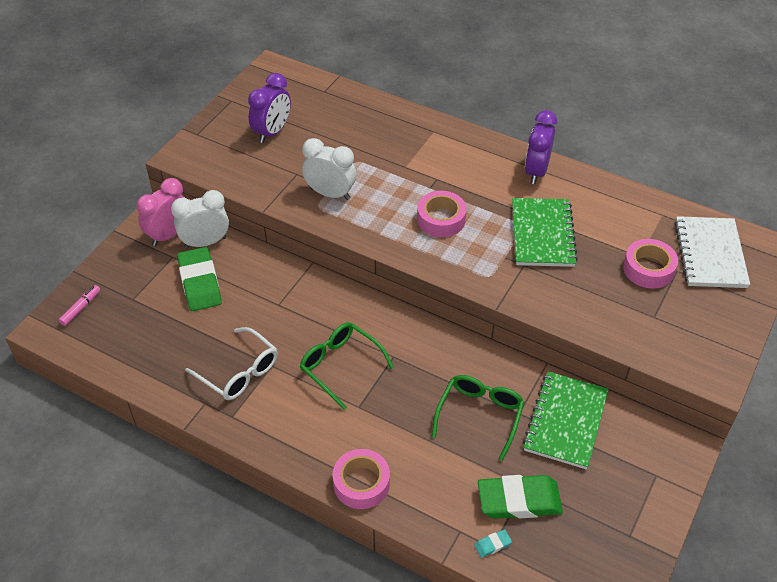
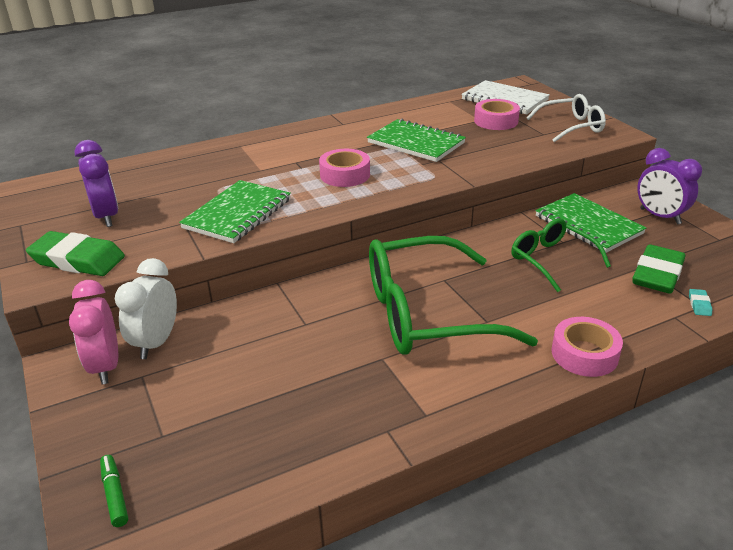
camera: 55 degrees left, 15 degrees down
pink marker [58,285,100,326] -> green marker [100,455,128,527]
green eraser [177,247,222,311] -> green eraser moved to [26,231,125,276]
white glasses [185,327,278,400] -> white glasses moved to [526,94,606,142]
green glasses [300,322,394,410] -> green glasses [369,236,538,355], size x1.81
white clock [302,138,356,200] -> green notebook [179,180,291,243]
purple clock [525,110,557,184] -> purple clock moved to [637,148,702,225]

